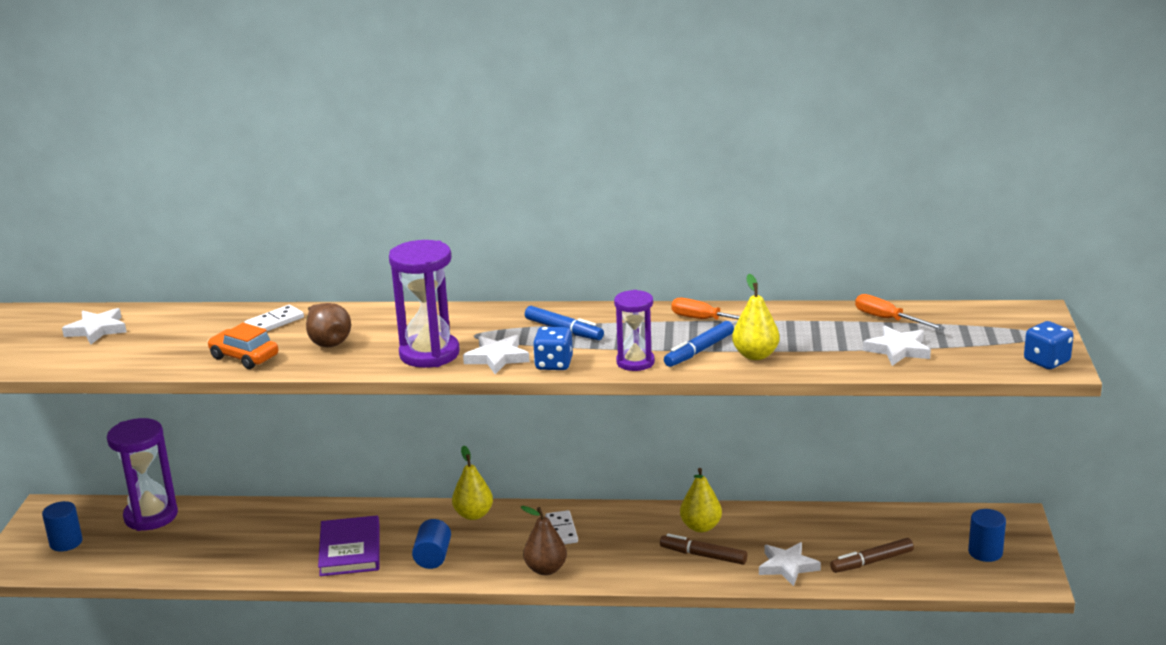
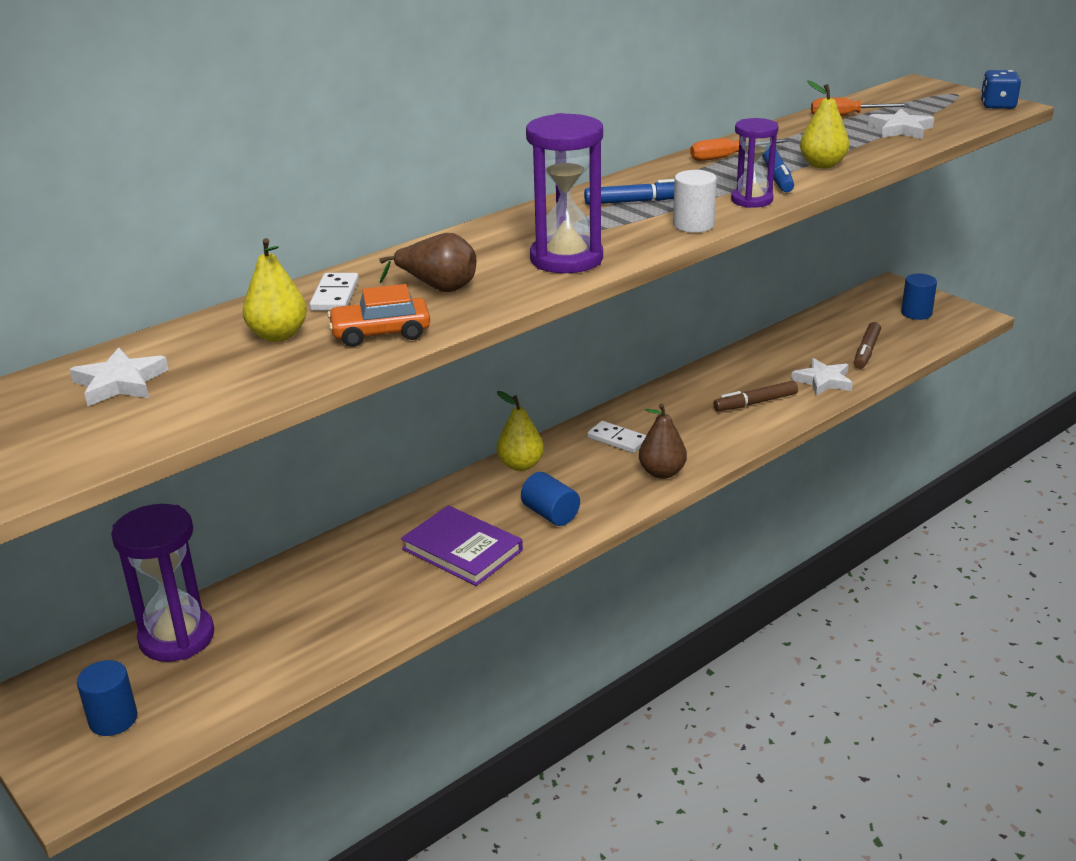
camera: 45 degrees left, 5 degrees up
white star [463,335,530,374] -> none
blue dice [533,327,573,370] -> white cylinder [673,170,717,232]
yellow pear [680,468,722,532] -> yellow pear moved to [243,238,307,342]

